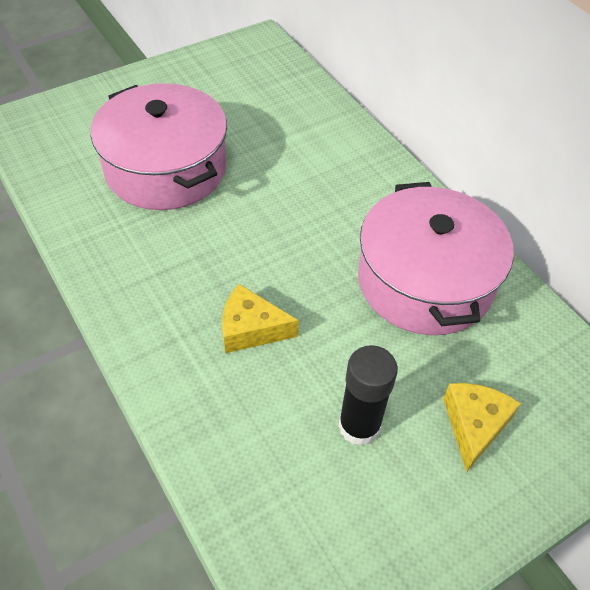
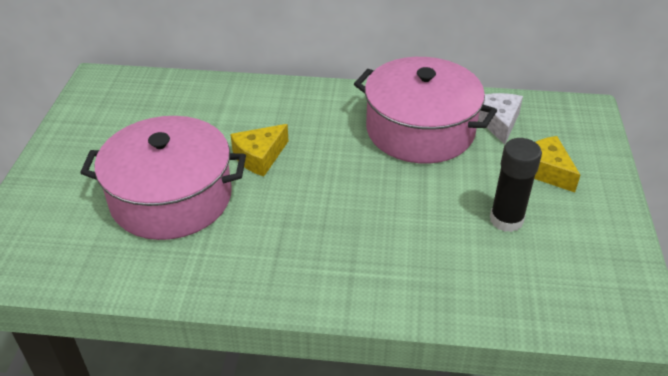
camera: 50 degrees left, 10 degrees down
yellow cheese [222,284,299,353] -> yellow cheese moved to [230,124,288,177]
none -> white cheese [478,93,523,145]

